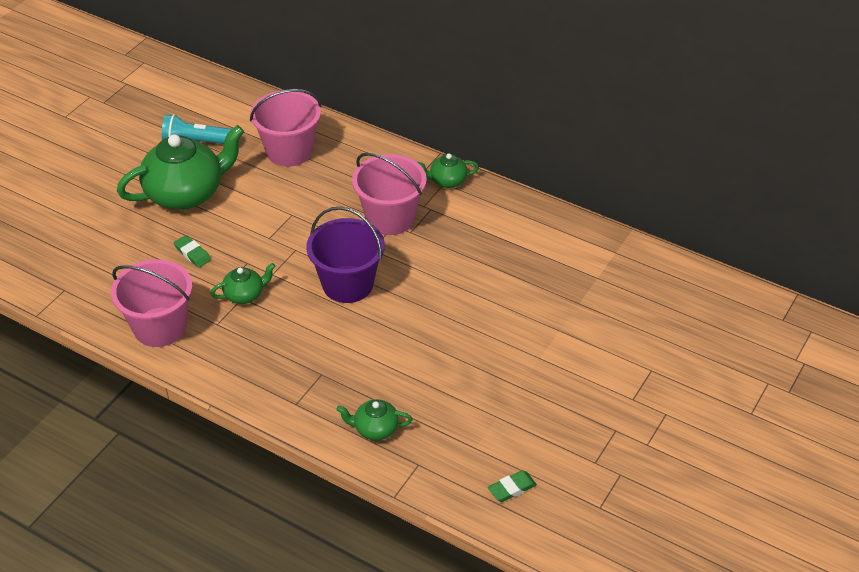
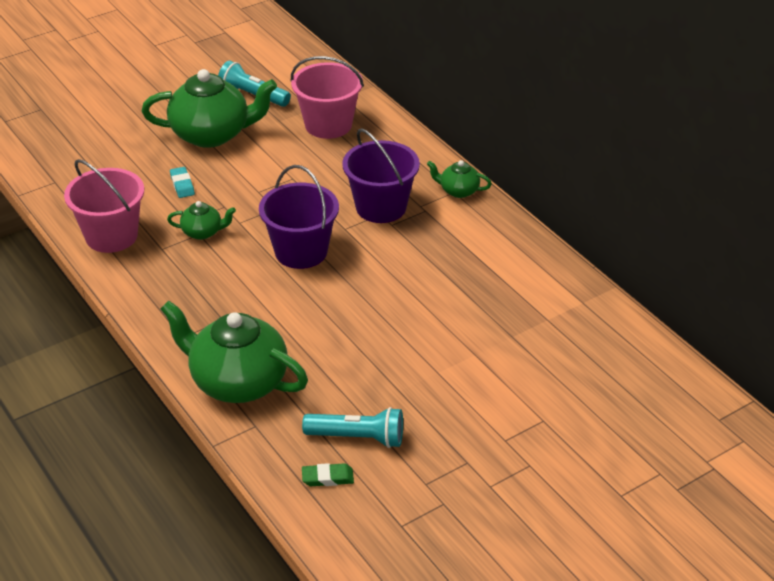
camera: 25 degrees right, 5 degrees down
green eraser [174,235,211,268] -> turquoise eraser [170,167,195,198]
green teapot [336,399,413,441] -> green teapot [160,300,308,403], size x2.12
pink bucket [352,153,427,235] -> purple bucket [342,128,420,223]
none -> turquoise flashlight [302,407,403,448]

